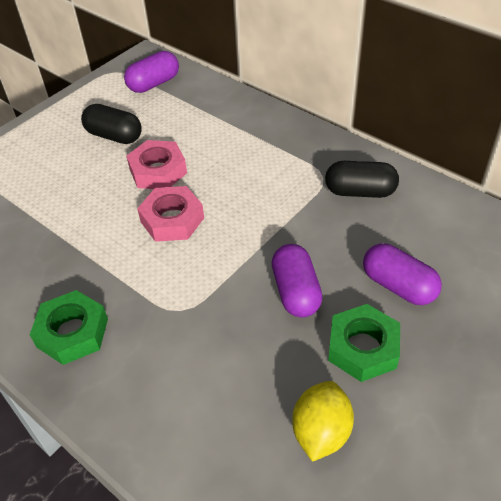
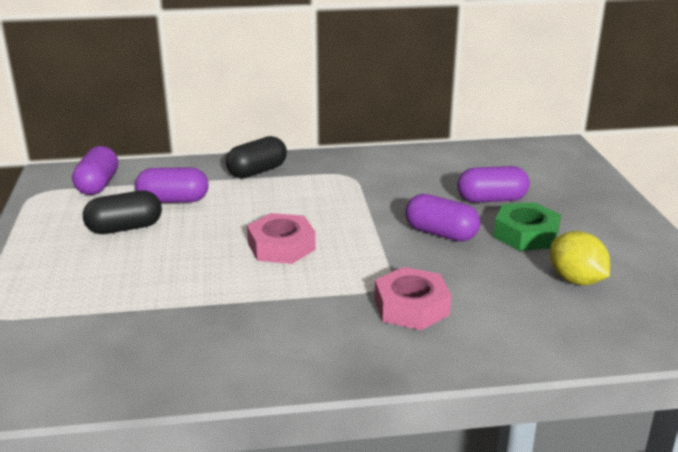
camera: 50 degrees left, 20 degrees down
green nut [30,290,108,365] -> none
pink nut [126,140,187,189] -> pink nut moved to [375,267,451,330]
black capsule [325,161,399,198] -> black capsule moved to [226,136,287,178]
none -> purple capsule [135,167,209,203]

